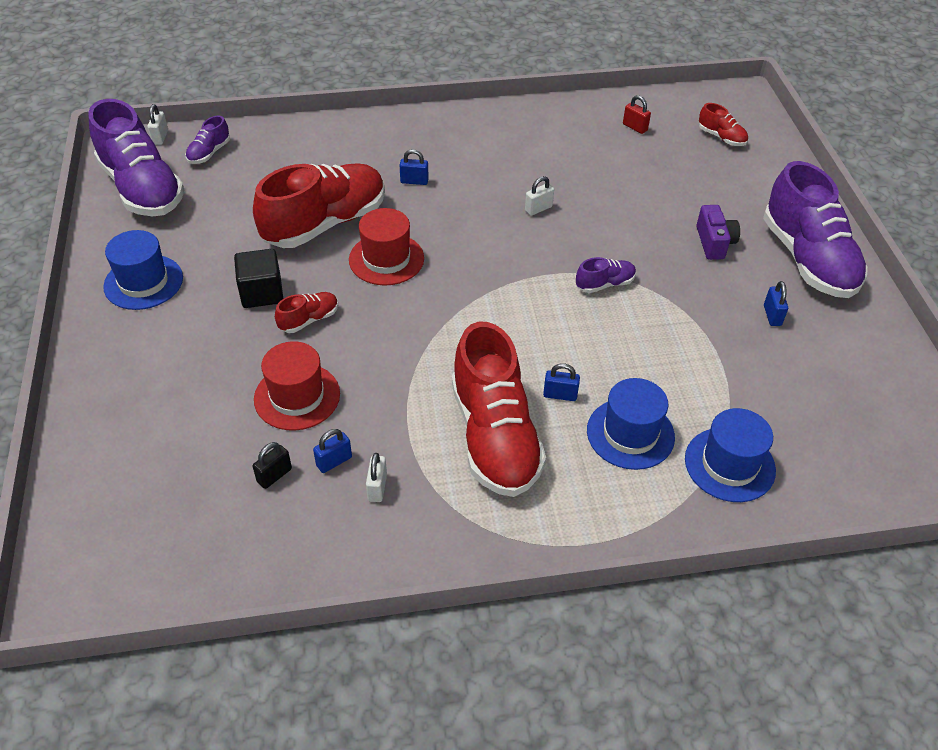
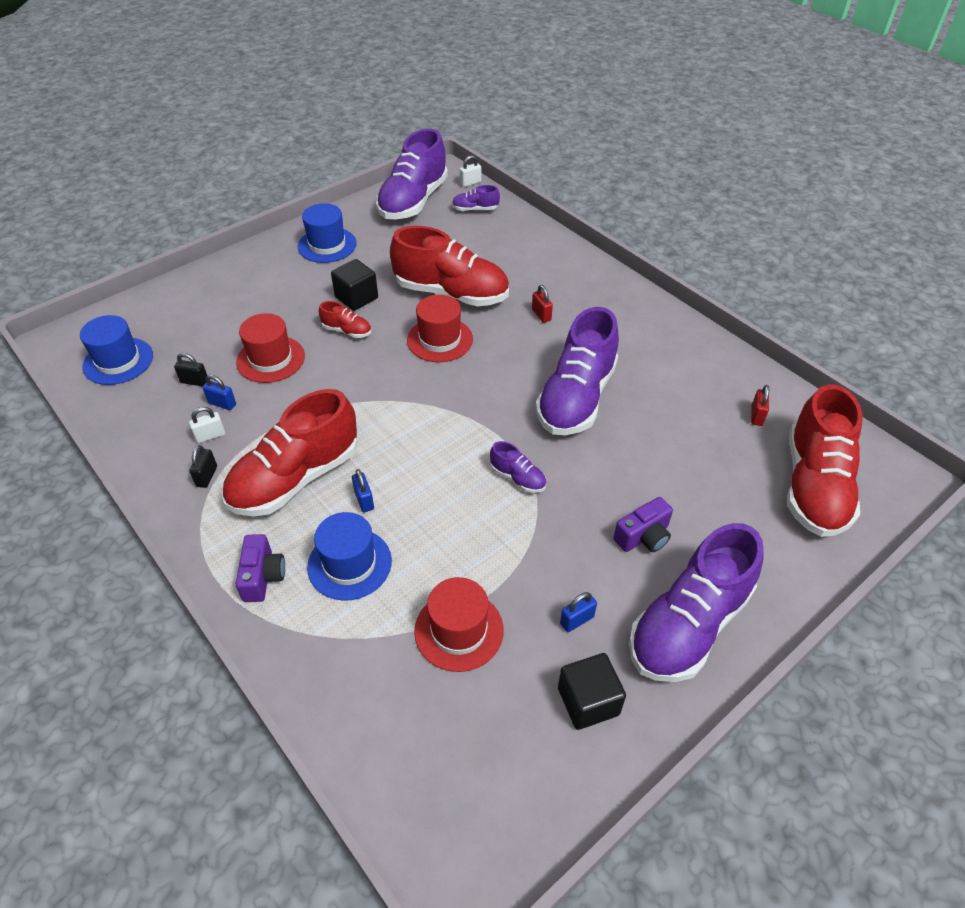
camera: 60 degrees right, 0 degrees up
blue padlock [400,149,429,185] -> red padlock [532,285,553,323]
white padlock [525,176,554,216] -> purple shoe [536,307,619,435]
blue hat [685,408,776,502] -> blue hat moved to [80,315,153,385]
red shoe [699,103,748,146] -> red shoe [787,384,862,537], size x2.30
none -> black padlock [189,445,217,488]
none -> purple camera [236,534,285,602]
none -> red hat [414,577,504,672]
none -> black cube [558,653,626,730]

